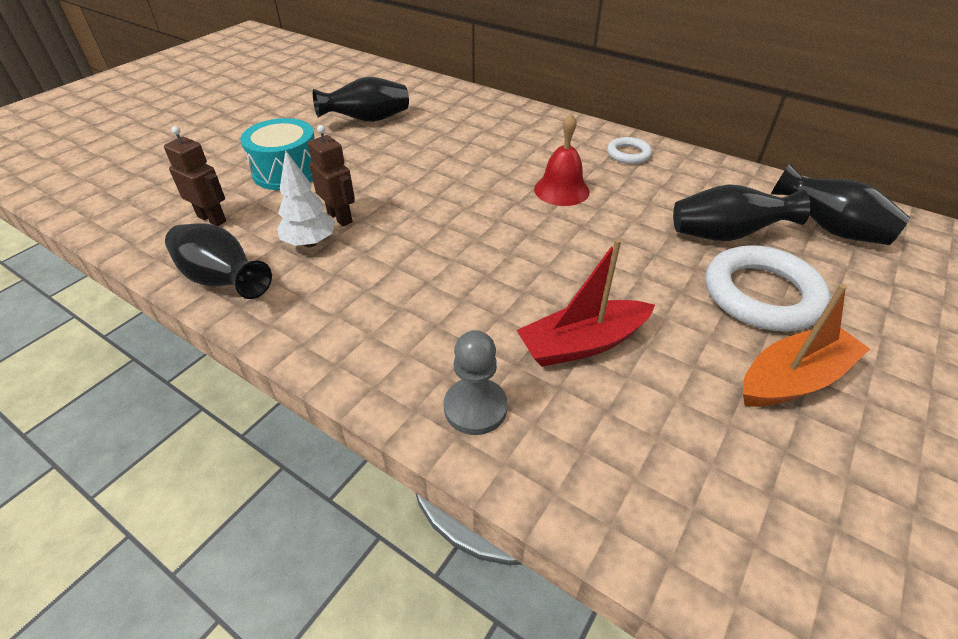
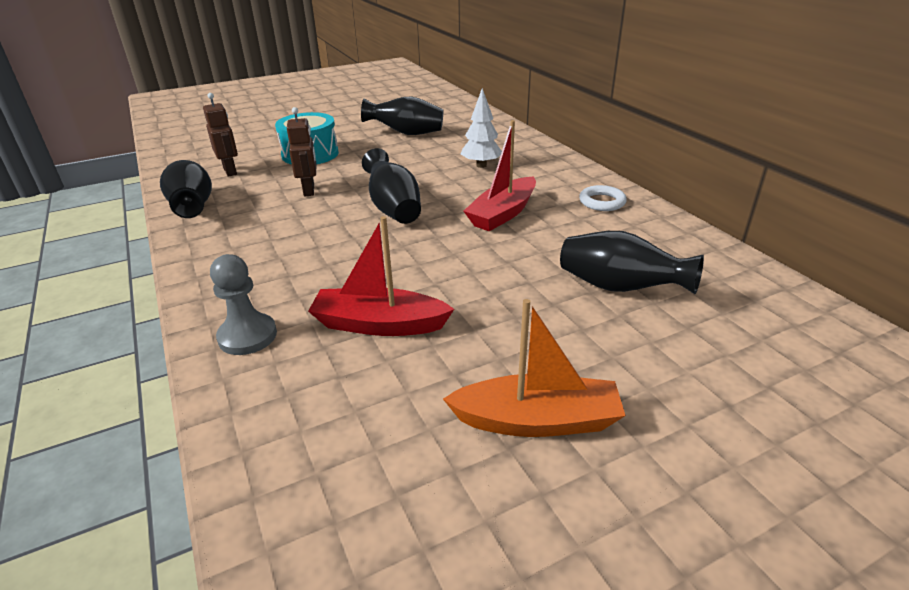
camera: 30 degrees right, 10 degrees down
white tree [277,150,335,247] -> white tree moved to [461,88,502,168]
red bell [534,114,590,206] -> red boat [464,120,536,231]
white ring [706,245,831,331] -> none
black vase [771,164,910,245] -> black vase moved to [362,148,421,224]

